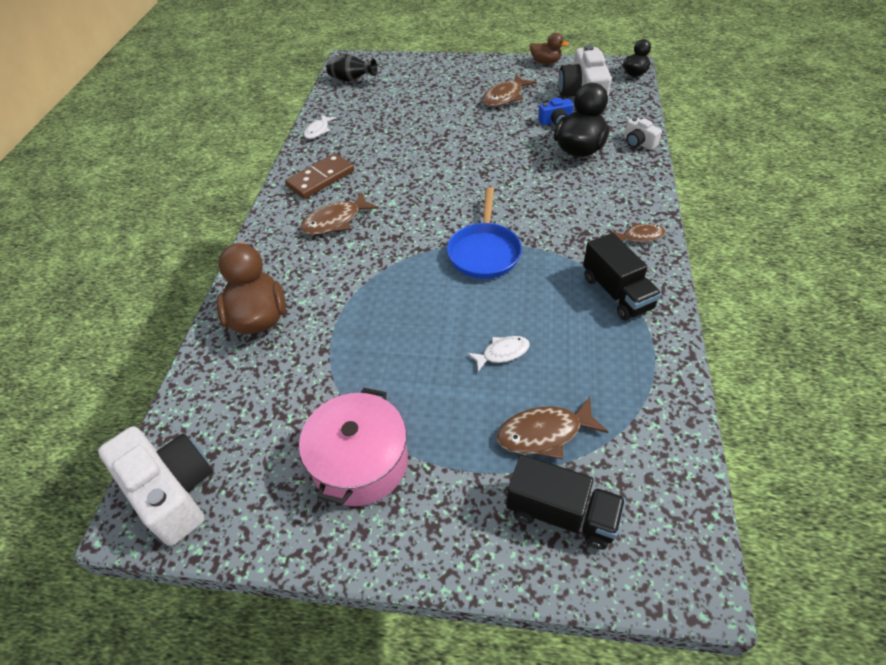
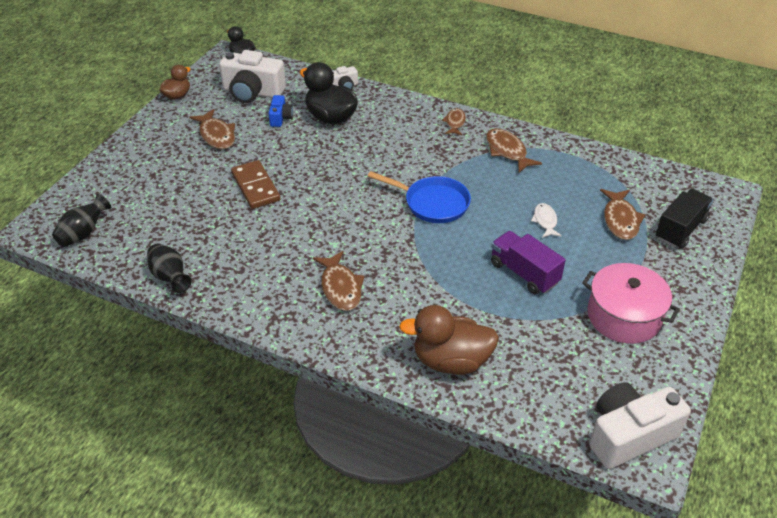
camera: 75 degrees left, 5 degrees down
brown domino [285,153,354,199] -> brown domino moved to [231,160,281,209]
white fish [304,114,336,139] -> black vase [147,244,192,293]
black truck [583,233,662,321] -> brown fish [486,128,542,173]
none -> purple truck [491,231,566,294]

